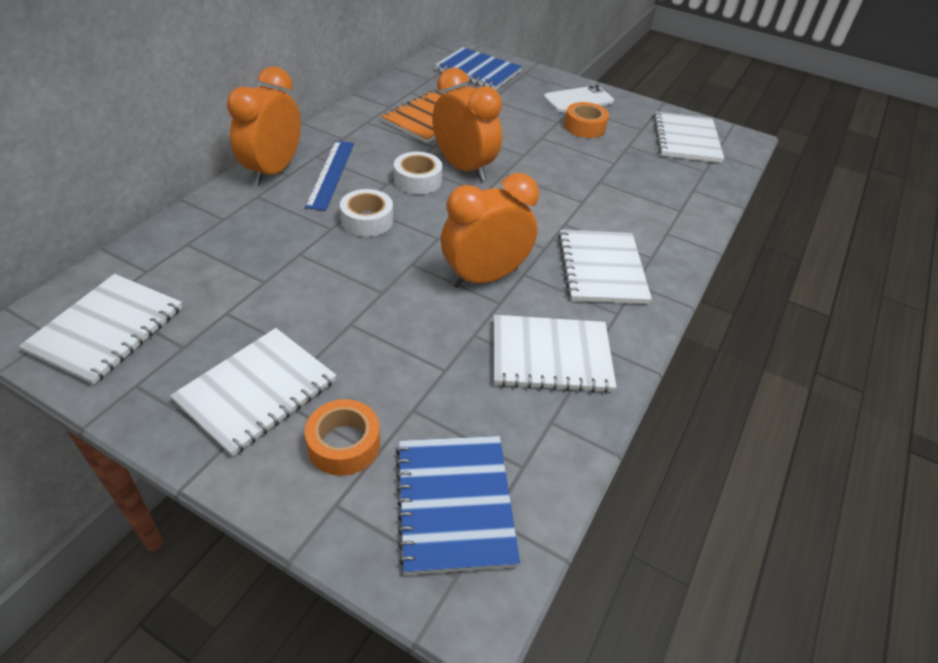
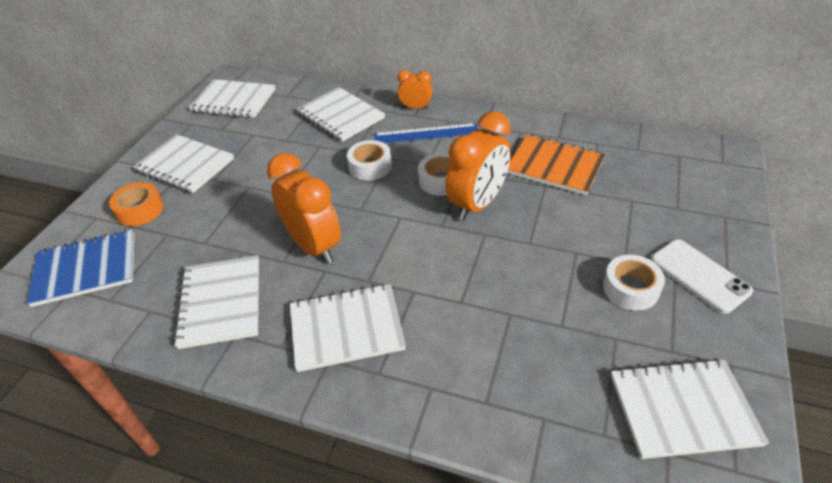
camera: 85 degrees right, 0 degrees up
orange clock [227,67,301,186] -> orange clock [398,70,432,109], size x0.53
blue notebook [435,47,522,90] -> none
orange tape [564,102,609,138] -> white tape [603,255,665,310]
none -> white notebook [297,87,385,142]

